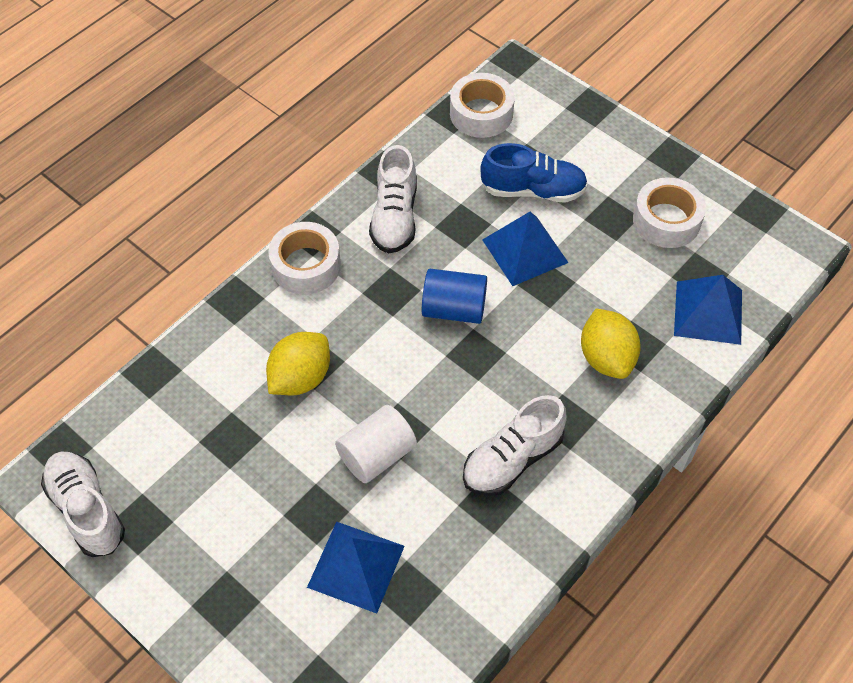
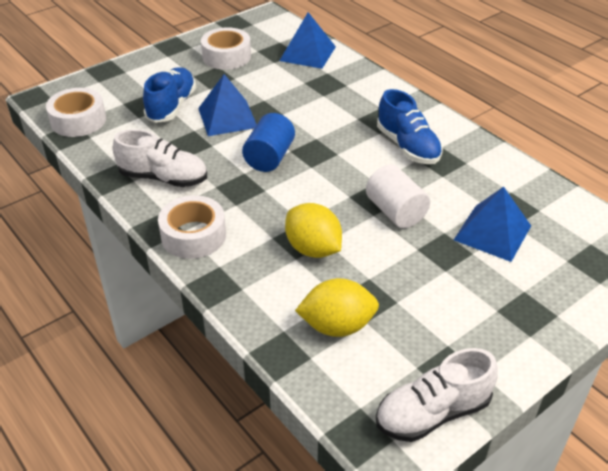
camera: 80 degrees left, 15 degrees down
white shoe [463,395,567,496] -> blue shoe [377,89,443,164]
yellow lemon [581,309,641,379] -> yellow lemon moved to [295,278,379,337]

